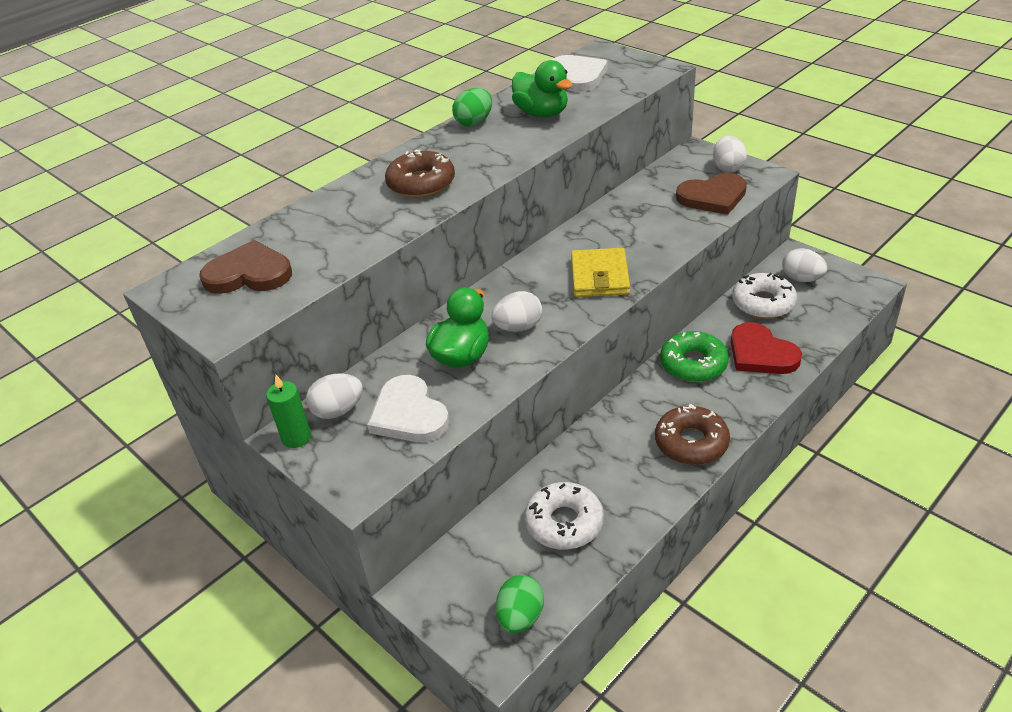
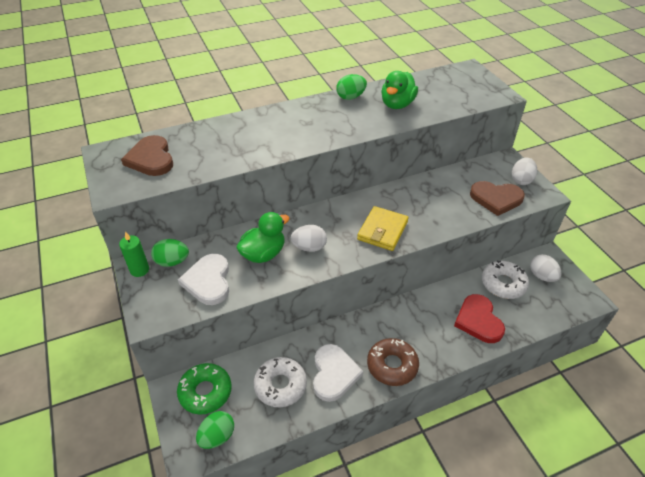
camera: 20 degrees right, 5 degrees up
brown heart [199,240,292,294] -> brown heart turned 135 degrees counterclockwise [121,135,173,176]
white egg [306,373,363,419] -> green egg [151,239,189,267]
brown donut [385,149,455,198] -> none
green duck [512,60,573,118] -> green duck turned 45 degrees clockwise [381,71,418,109]
white heart [552,55,608,92] -> white heart moved to [313,344,363,402]
green donut [660,331,729,382] -> green donut moved to [177,363,232,415]

